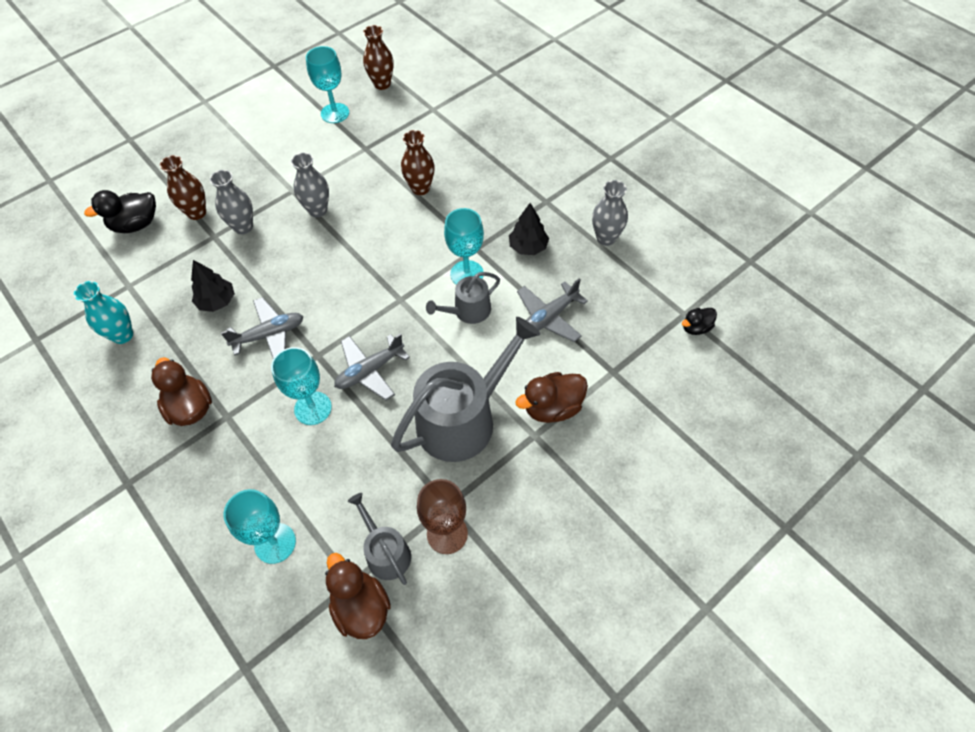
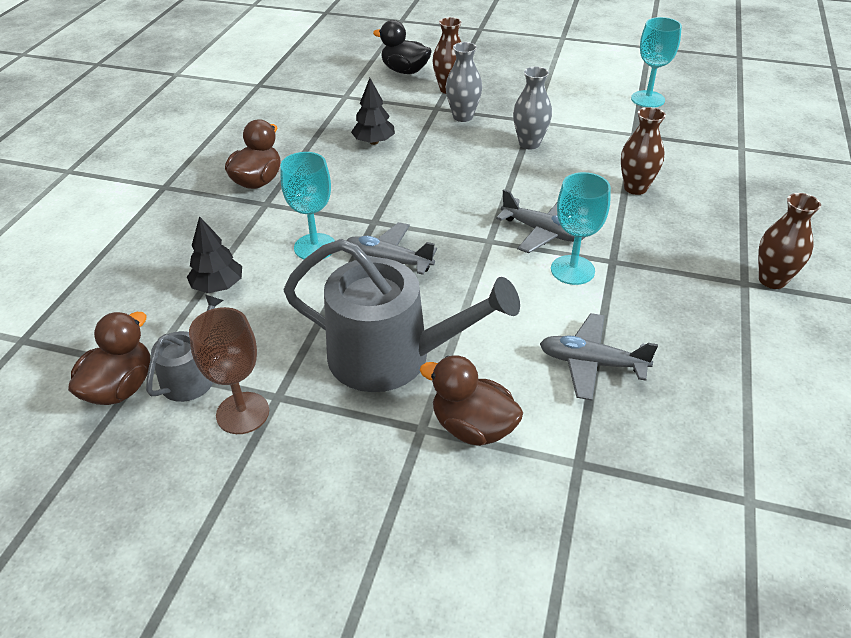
camera: 55 degrees right, 15 degrees down
turquoise vase [74,281,133,344] -> none
grey plane [221,297,304,359] -> grey plane moved to [496,189,585,253]
turquoise goblet [224,489,296,564] -> none
brown vase [363,25,394,90] -> brown vase moved to [758,193,821,289]
grey watering can [426,272,500,324] -> none
black tree [509,203,549,255] -> black tree moved to [187,216,242,293]
grey vase [592,180,628,246] -> none
black duck [682,308,717,335] -> none

